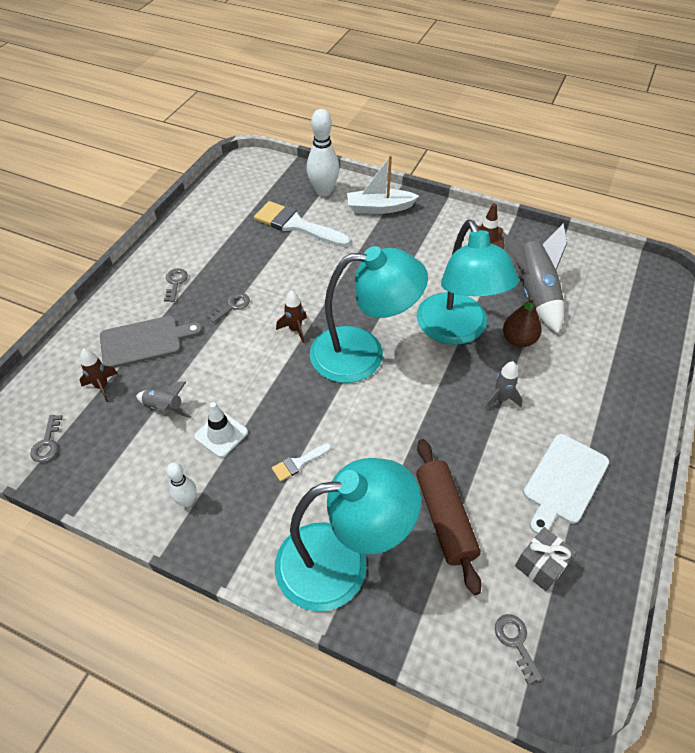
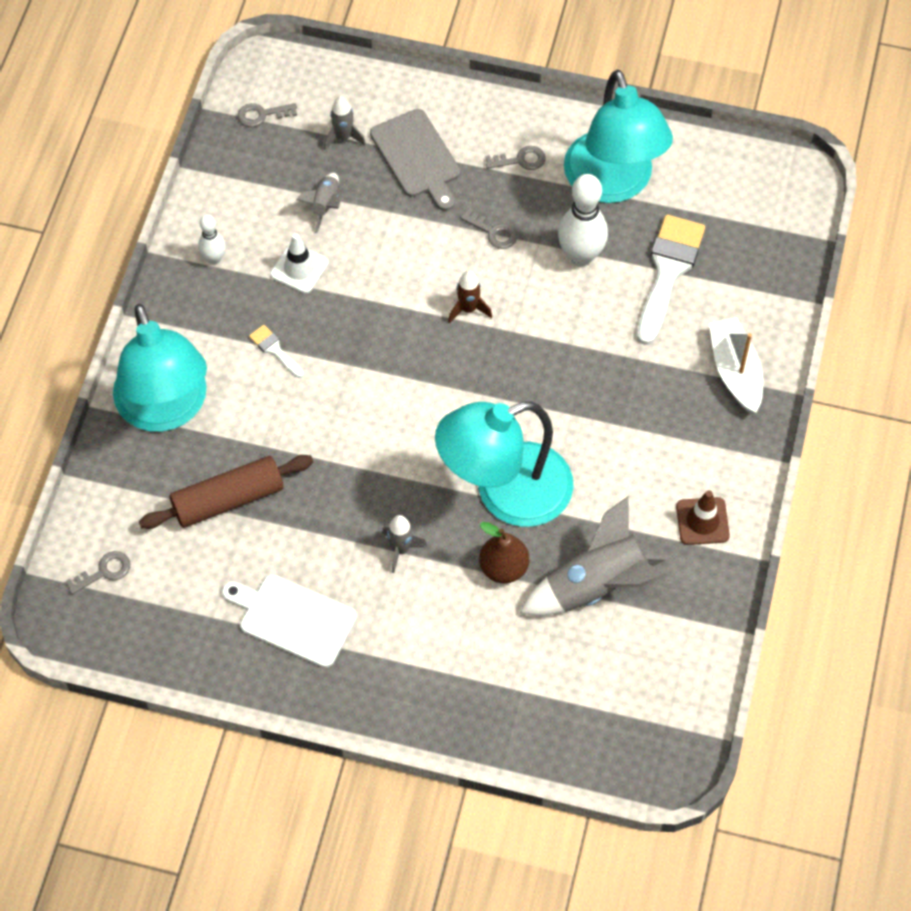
camera: 80 degrees right, 10 degrees up
brown rocket [80,349,118,402] -> grey rocket [324,96,366,150]
white bowling pin [307,109,340,197] -> white bowling pin moved to [558,174,608,267]
turquoise lamp [310,246,428,383] -> turquoise lamp moved to [564,70,673,203]
grey gift [515,527,576,592] -> none

